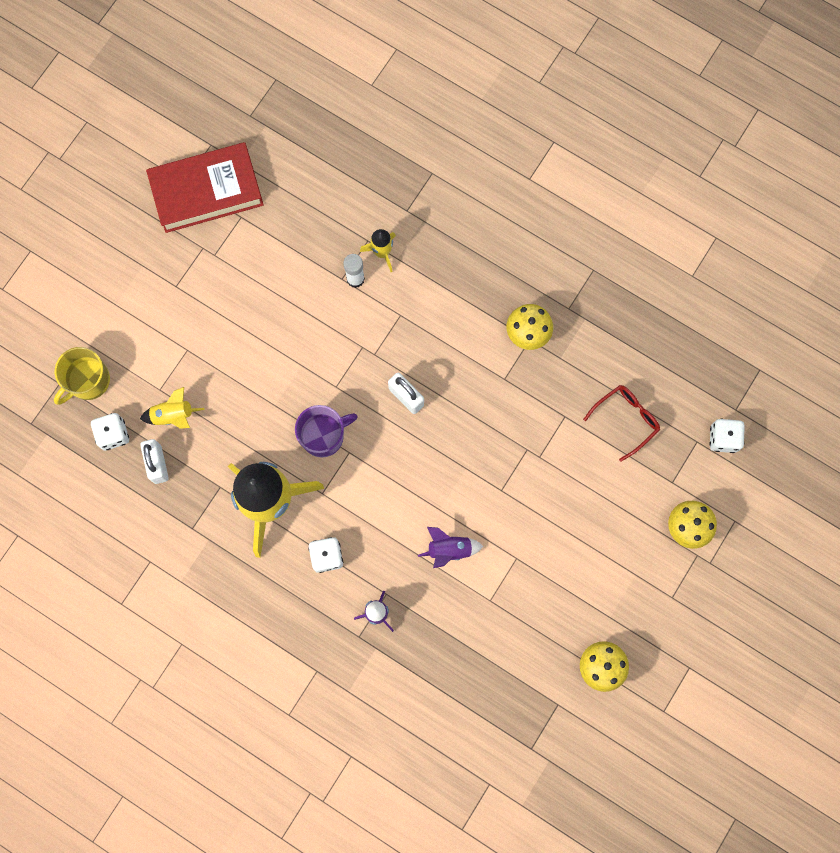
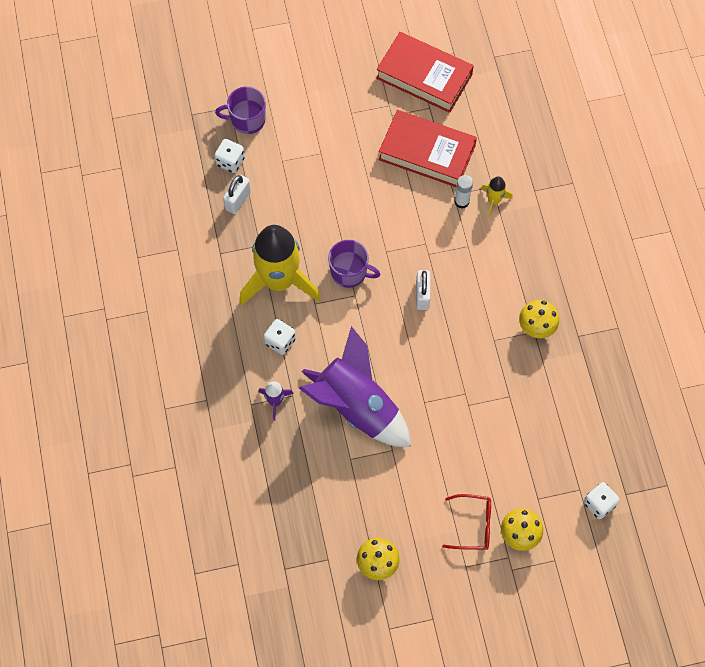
camera: 45 degrees right, 10 degrees down
yellow mug [54,347,110,405] -> purple mug [215,86,266,134]
yellow rocket [140,387,205,429] -> none
purple rocket [418,527,483,568] -> purple rocket [299,326,411,447], size x2.37
red glasses [583,385,660,462] -> red glasses moved to [442,494,491,550]
none -> red book [378,110,477,187]

